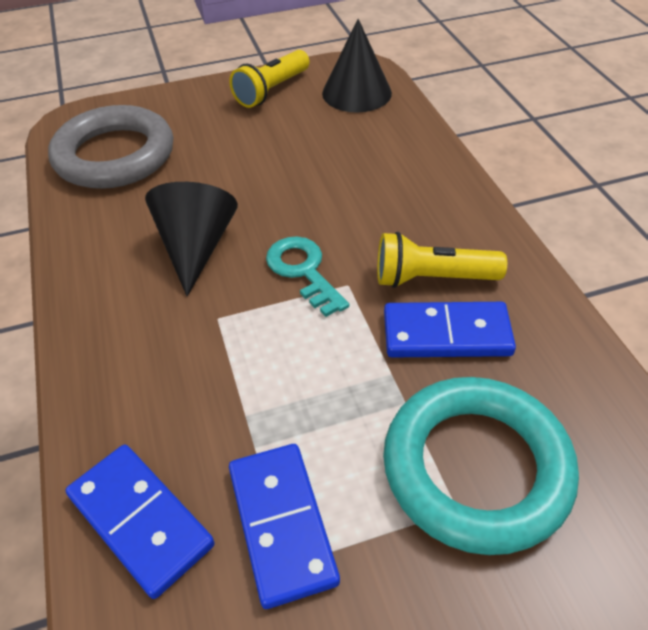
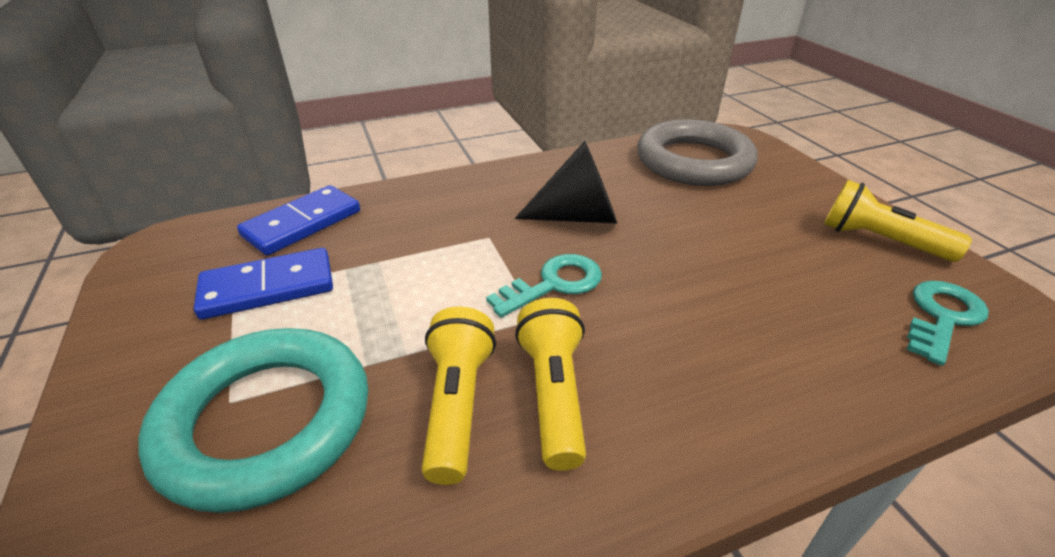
camera: 85 degrees right, 10 degrees down
black cone [322,19,392,113] -> turquoise key [907,280,989,366]
blue domino [384,302,516,357] -> yellow flashlight [422,306,496,485]

